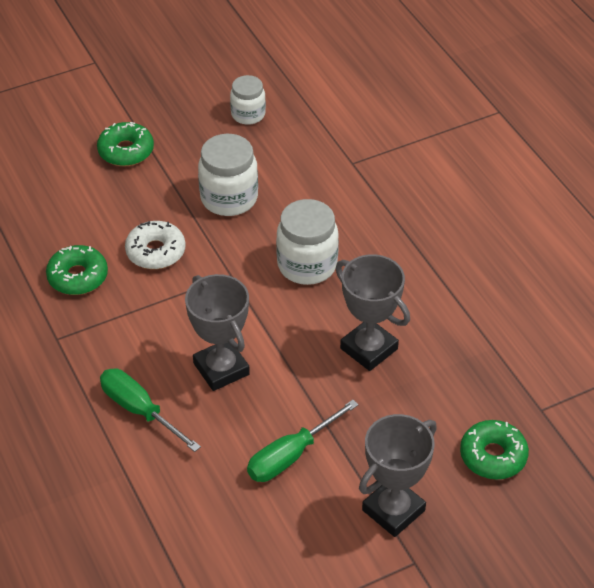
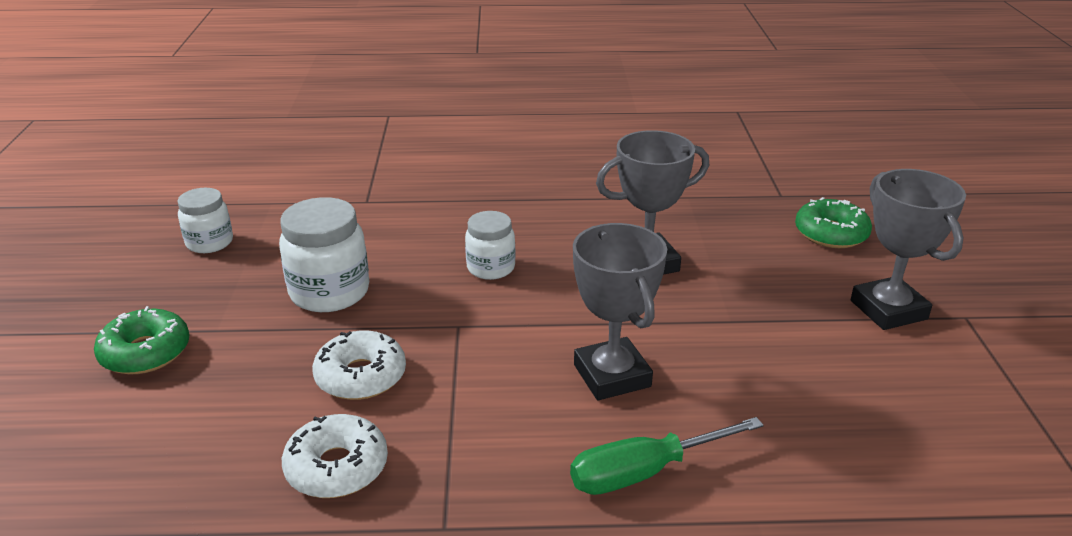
camera: 65 degrees left, 15 degrees down
green donut [46,245,108,295] -> white donut [282,414,388,498]
grey trophy [185,274,250,391] -> grey trophy turned 75 degrees clockwise [573,223,667,400]
green screwdriver [247,400,358,482] -> none
white jar [276,199,339,285] -> white jar [465,211,515,280], size x0.63

